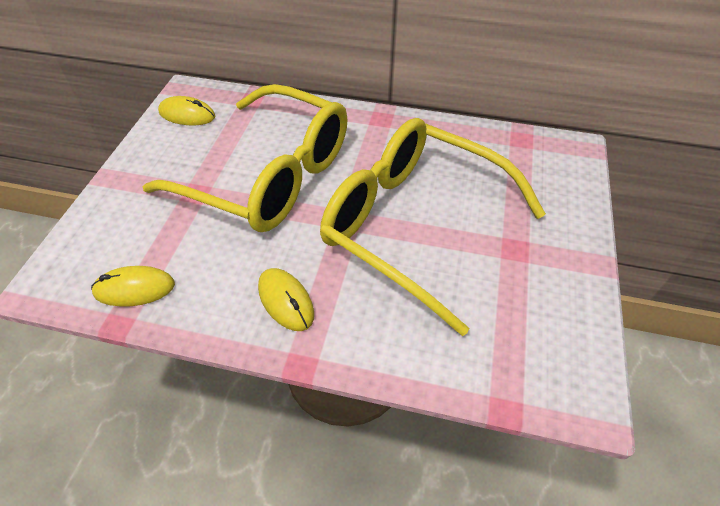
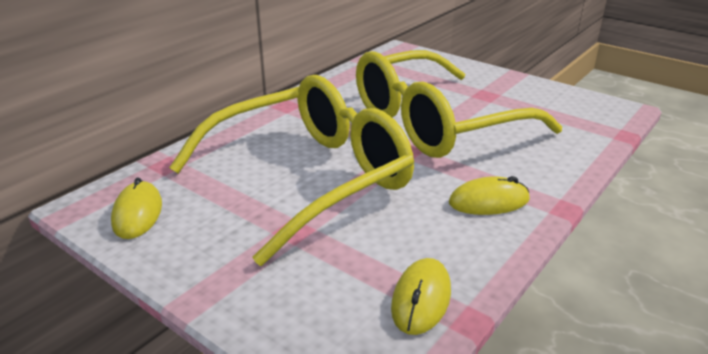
camera: 65 degrees left, 20 degrees down
yellow mouse [158,96,215,125] -> yellow mouse turned 45 degrees counterclockwise [111,177,162,239]

